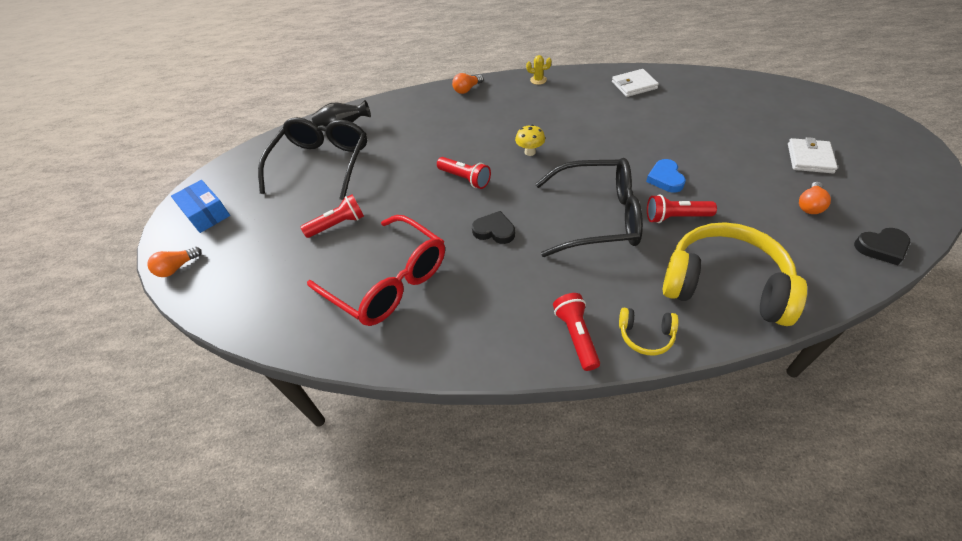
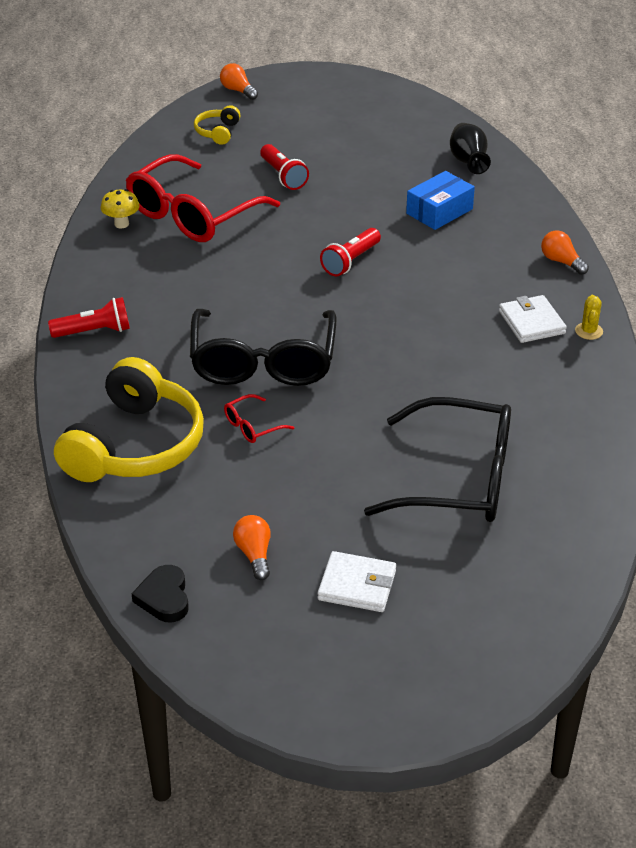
camera: 85 degrees right, 10 degrees down
blue box [171,180,230,233] -> blue box moved to [406,171,475,230]
black glasses [258,117,367,200] -> black glasses moved to [364,397,511,522]
black heart [472,211,515,244] -> none
yellow mushroom [515,125,545,156] -> yellow mushroom moved to [101,189,139,228]
white wallet [612,69,659,97] -> white wallet moved to [499,295,567,343]
yellow headphones [619,308,679,355] -> yellow headphones moved to [194,105,240,145]
blue heart [646,159,686,193] -> none
red flashlight [647,194,717,223] -> red glasses [224,394,294,443]
orange light bulb [799,182,831,214] -> orange light bulb turned 45 degrees clockwise [233,515,271,580]

